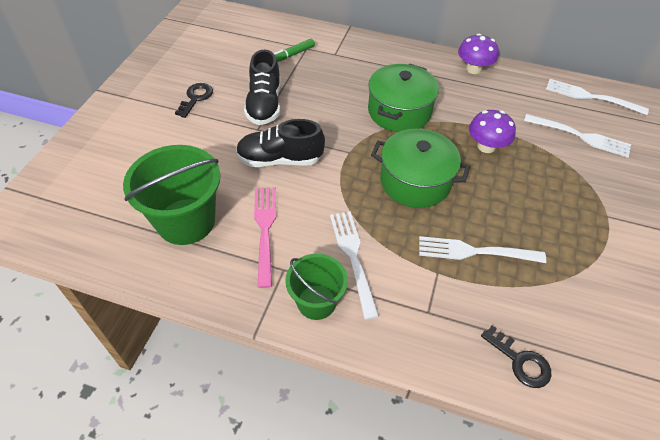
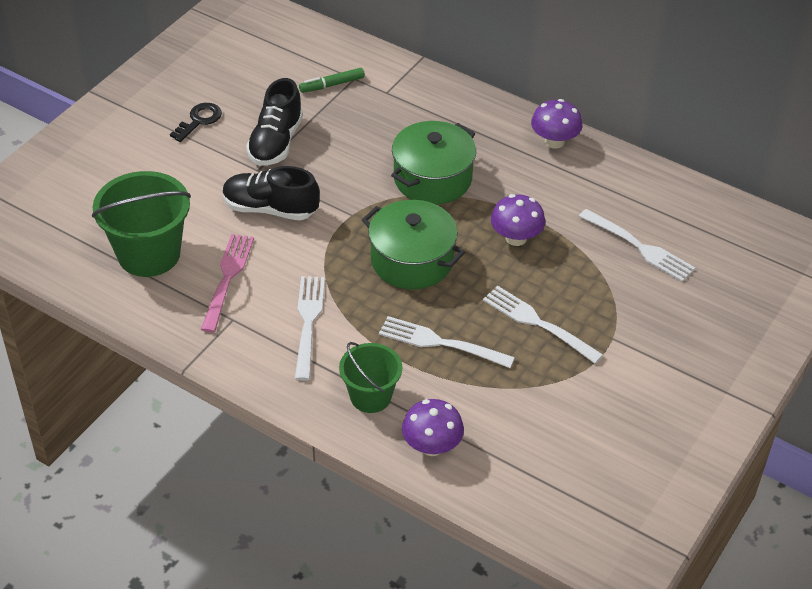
camera: 15 degrees right, 5 degrees down
green bucket [285,254,348,320] -> green bucket moved to [339,342,402,413]
black key [481,326,551,388] -> purple mushroom [402,399,464,456]
white fork [546,79,649,115] -> white fork moved to [483,286,603,364]

